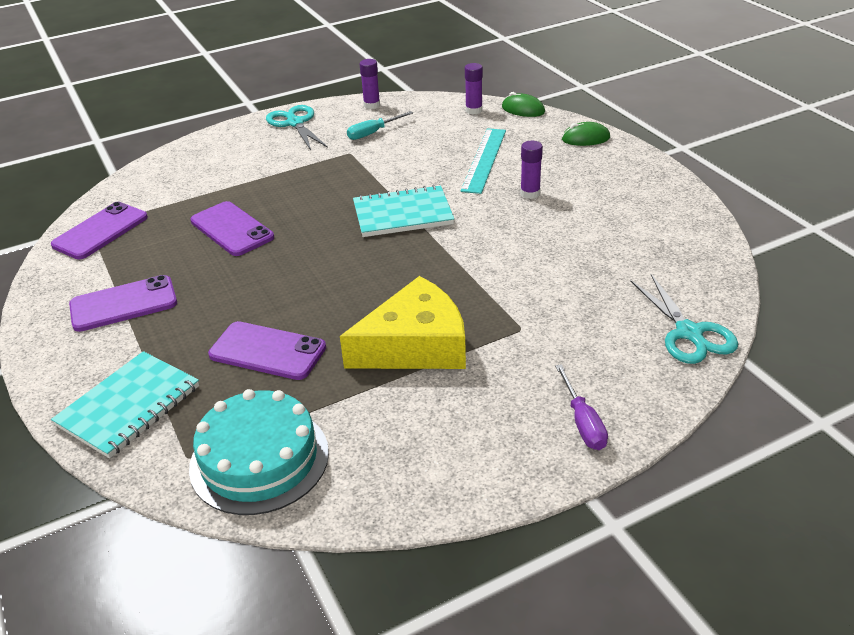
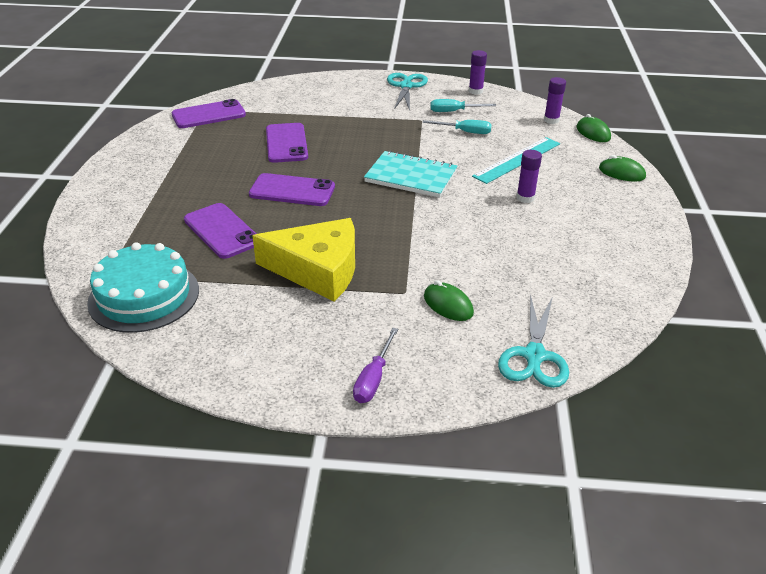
camera: 30 degrees right, 0 degrees up
turquoise notebook [51,351,199,458] -> none
purple phone [69,275,177,332] -> purple phone moved to [249,173,335,206]
none -> turquoise screwdriver [423,120,492,134]
none -> green mouse [424,280,474,321]

